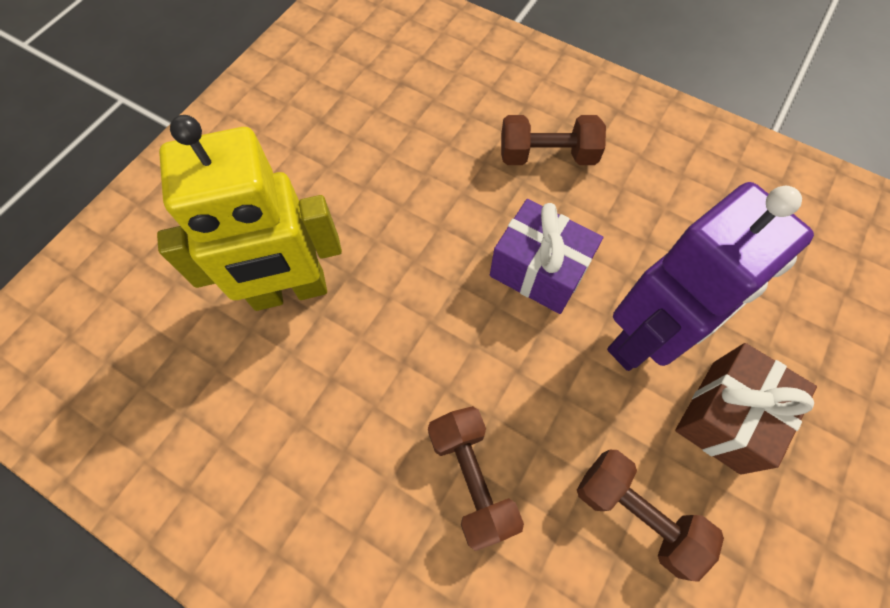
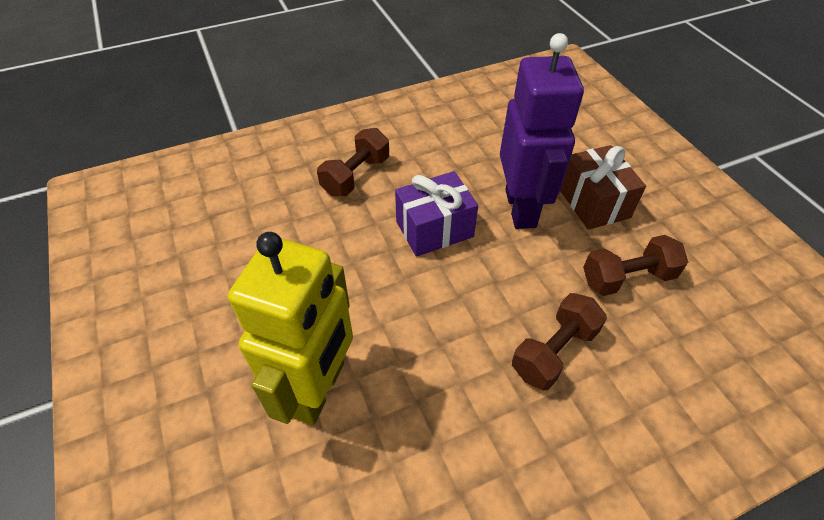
camera: 55 degrees left, 15 degrees down
brown dumbbell [428,406,524,551] -> brown dumbbell turned 60 degrees counterclockwise [512,293,607,390]

